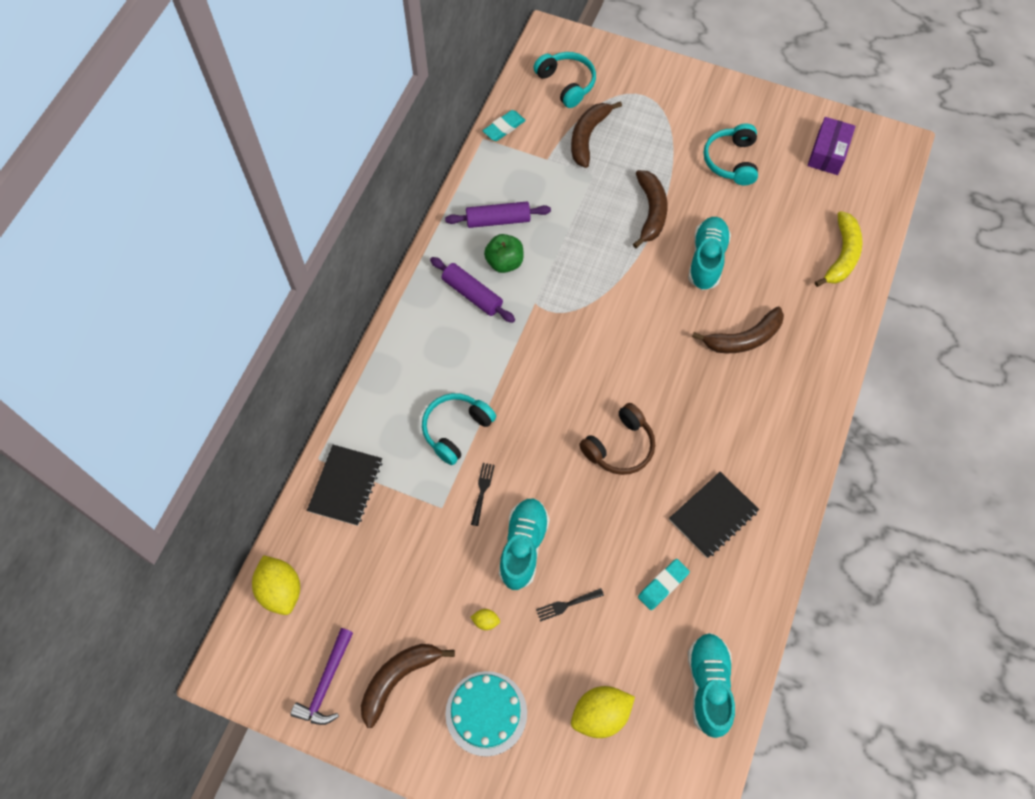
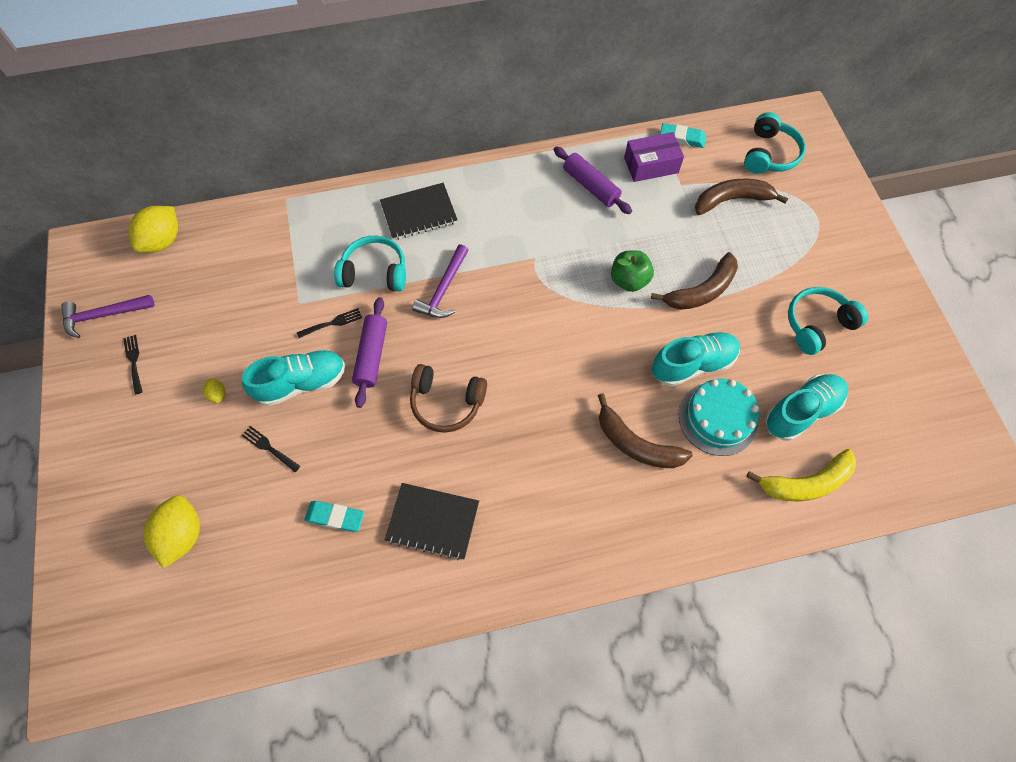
camera: 55 degrees right, 0 degrees up
black notebook [307,445,383,526] -> black notebook moved to [380,183,457,240]
brown banana [361,644,455,728] -> black fork [123,335,143,395]
purple rolling pin [430,257,515,323] -> purple rolling pin moved to [352,297,387,408]
turquoise cake [445,671,527,757] -> turquoise cake moved to [679,379,759,456]
green apple [484,234,524,273] -> green apple moved to [611,250,654,292]
yellow lemon [571,686,635,738] -> yellow lemon turned 60 degrees clockwise [144,495,200,568]
turquoise shoe [688,633,735,738] -> turquoise shoe moved to [765,374,848,441]
purple box [808,117,856,175] -> purple box moved to [624,132,684,182]
none -> purple hammer [412,244,469,318]

